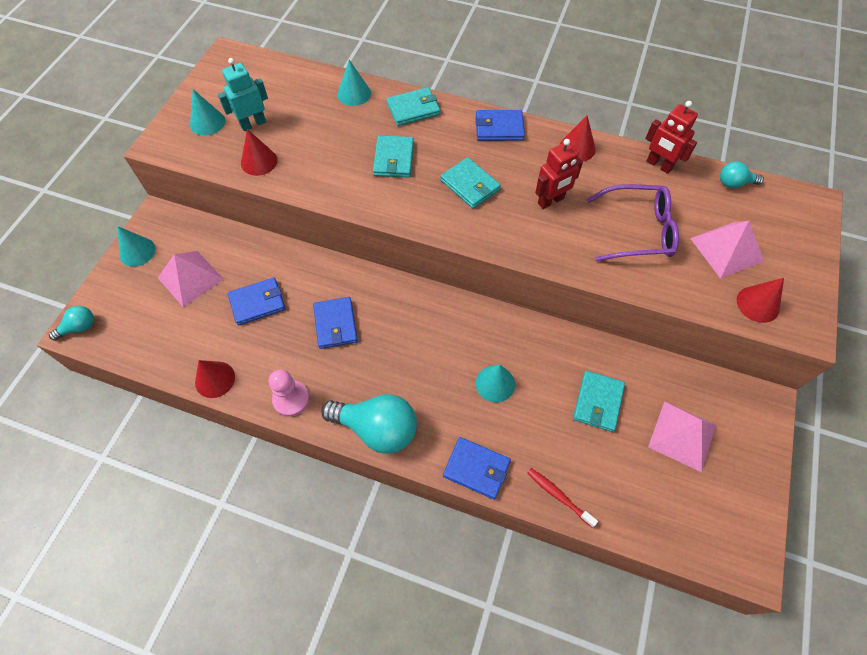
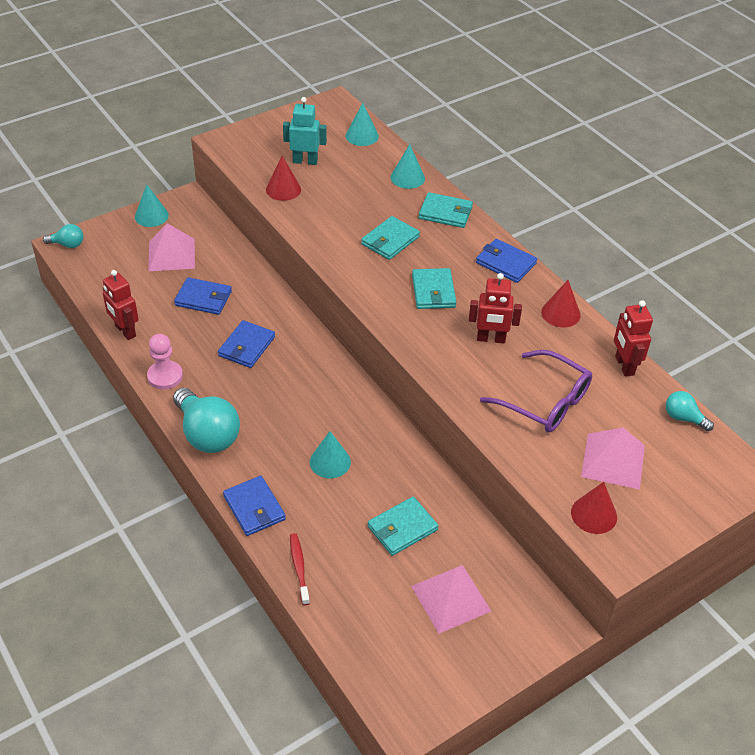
camera: 35 degrees right, 15 degrees down
turquoise cone [190,89,225,136] -> turquoise cone moved to [346,103,379,146]
red cone [195,360,235,398] -> red robot [103,270,139,340]

